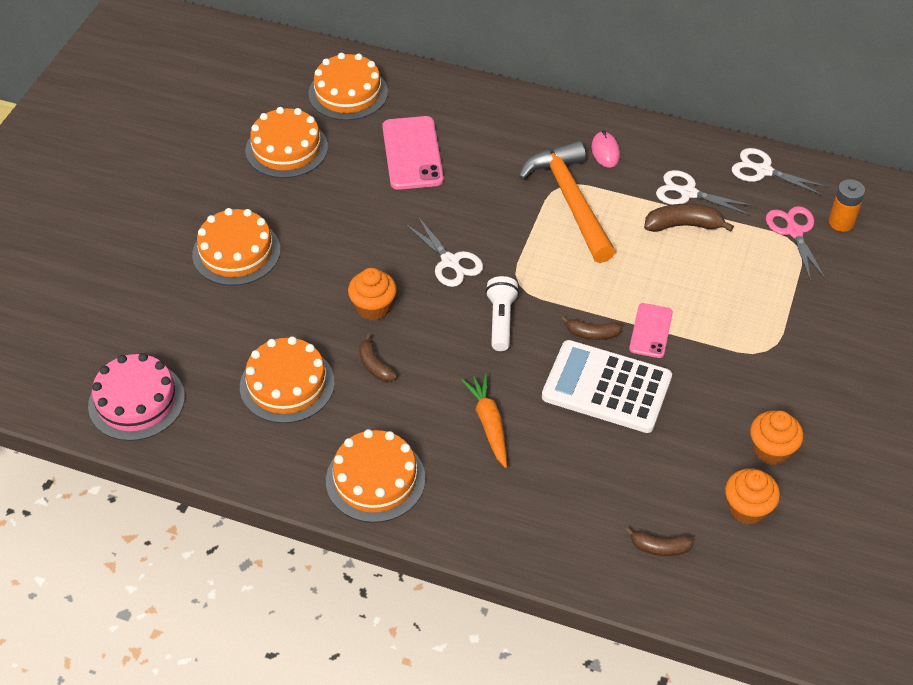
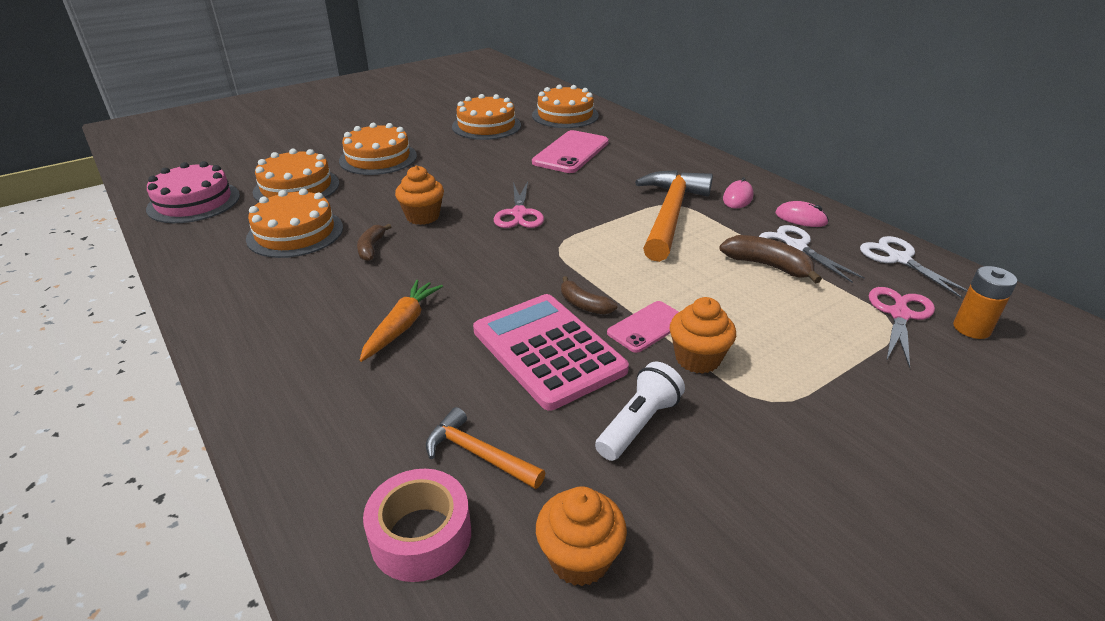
camera: 35 degrees right, 15 degrees down
orange cake [326,429,425,523] -> orange cake moved to [253,149,339,202]
white scissors [405,217,483,287] -> pink scissors [494,181,544,228]
white flashlight [485,276,519,351] -> white flashlight moved to [595,362,685,461]
white calculator [542,340,672,433] -> pink calculator [473,294,629,411]
brown banana [625,527,695,556] -> pink tape [363,469,471,582]
orange cupcake [750,411,804,465] -> orange cupcake moved to [670,297,736,374]
none -> orange hammer [426,407,545,489]
none -> pink mouse [776,201,829,227]

